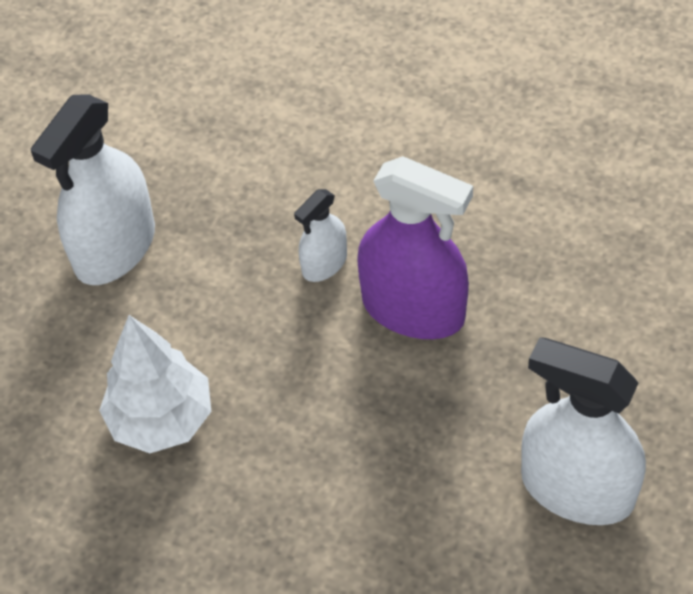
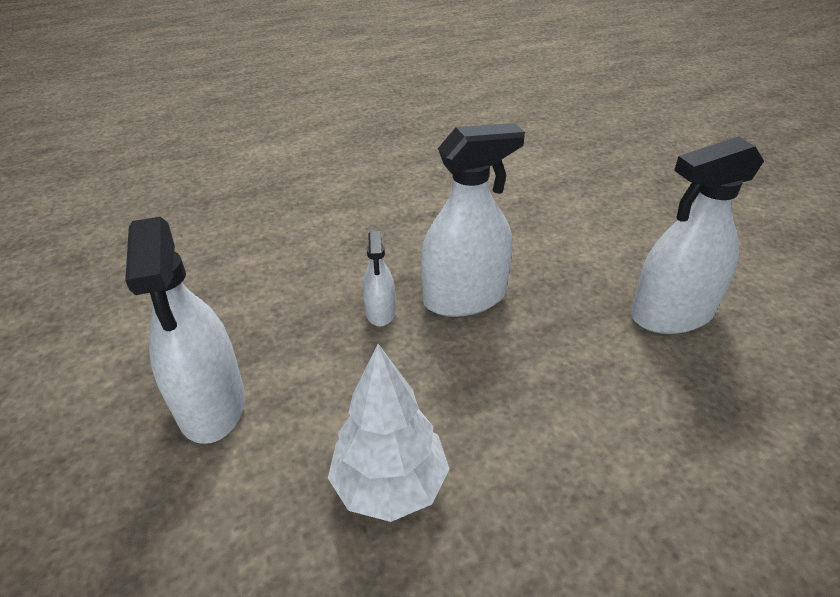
camera: 50 degrees left, 15 degrees down
purple spray bottle [357,156,473,339] -> white spray bottle [421,123,525,317]

